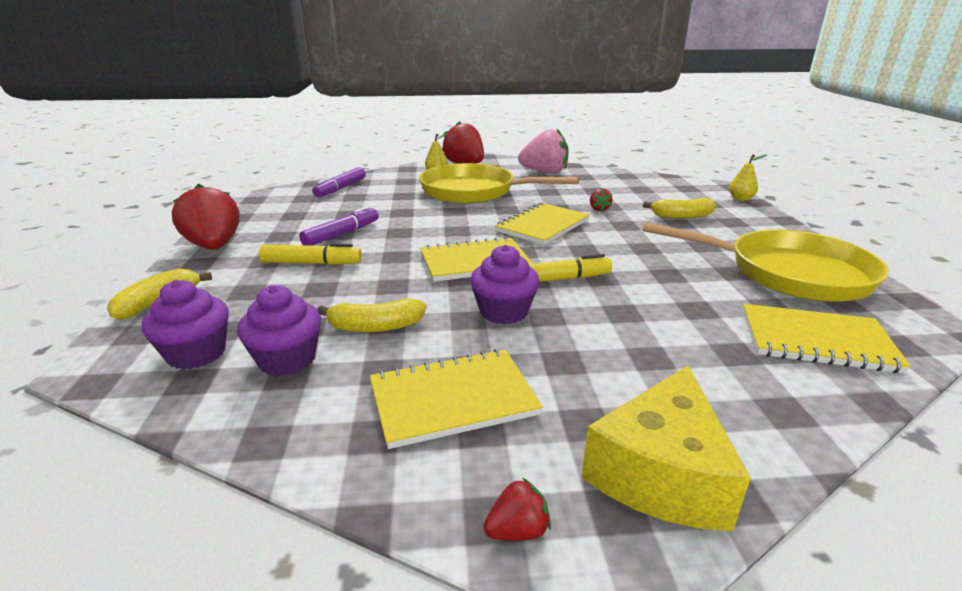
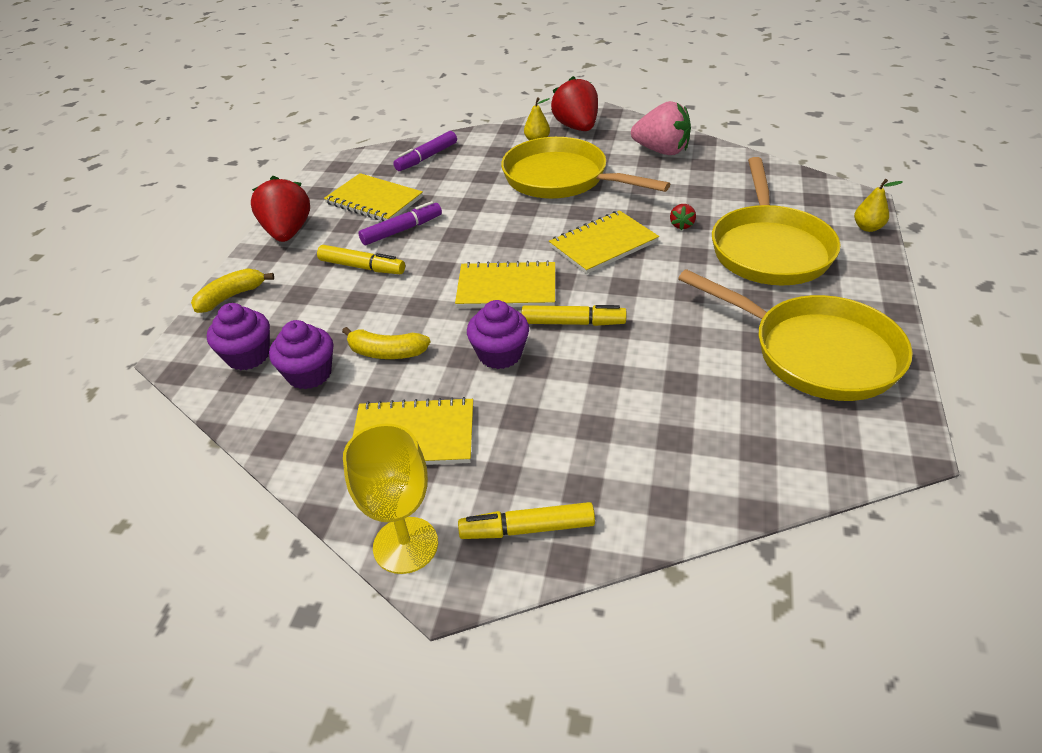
camera: 20 degrees right, 15 degrees up
red strawberry [483,478,551,541] -> yellow goblet [343,424,438,574]
yellow cheese [582,366,751,531] -> yellow marker [458,502,595,539]
yellow banana [643,198,716,219] -> yellow pan [712,157,841,285]
yellow notebook [743,304,911,373] -> yellow notebook moved to [324,173,423,222]

